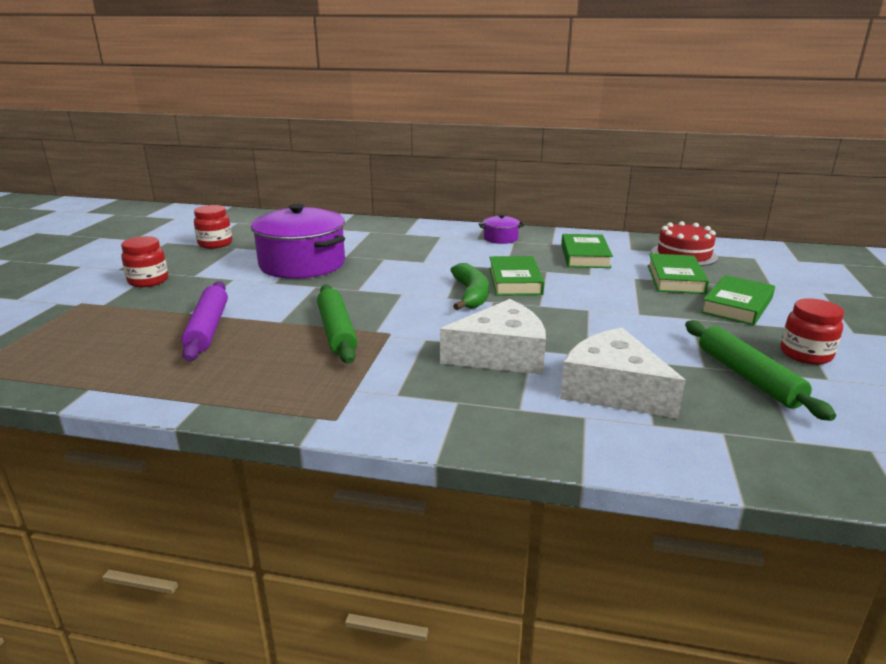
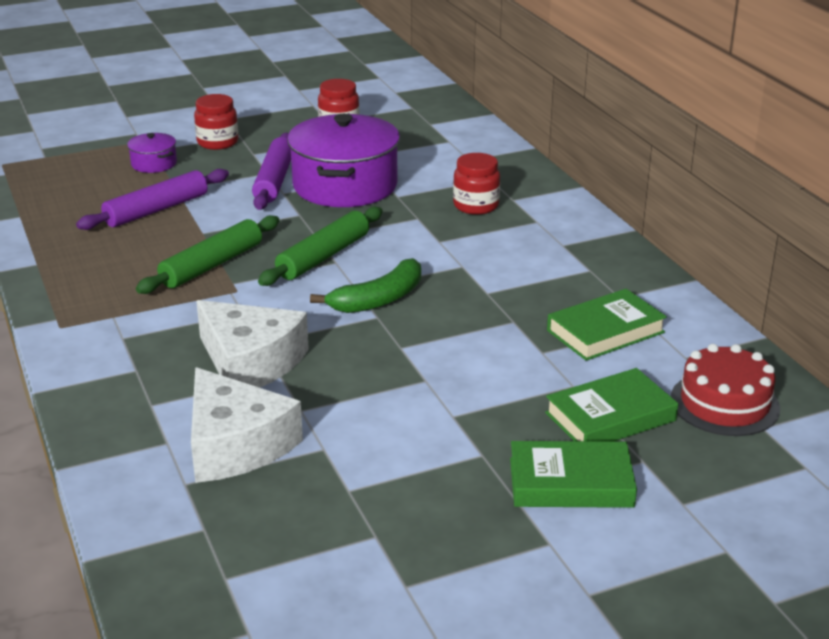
camera: 55 degrees right, 5 degrees up
purple pot [479,214,524,244] -> purple pot moved to [127,133,177,173]
green book [489,256,545,296] -> none
white cheese [560,328,686,419] -> white cheese turned 135 degrees clockwise [191,367,303,483]
green rolling pin [685,320,836,421] -> green rolling pin moved to [258,207,383,286]
red jar [780,299,844,365] -> red jar moved to [453,153,500,215]
none -> purple rolling pin [252,132,291,210]

